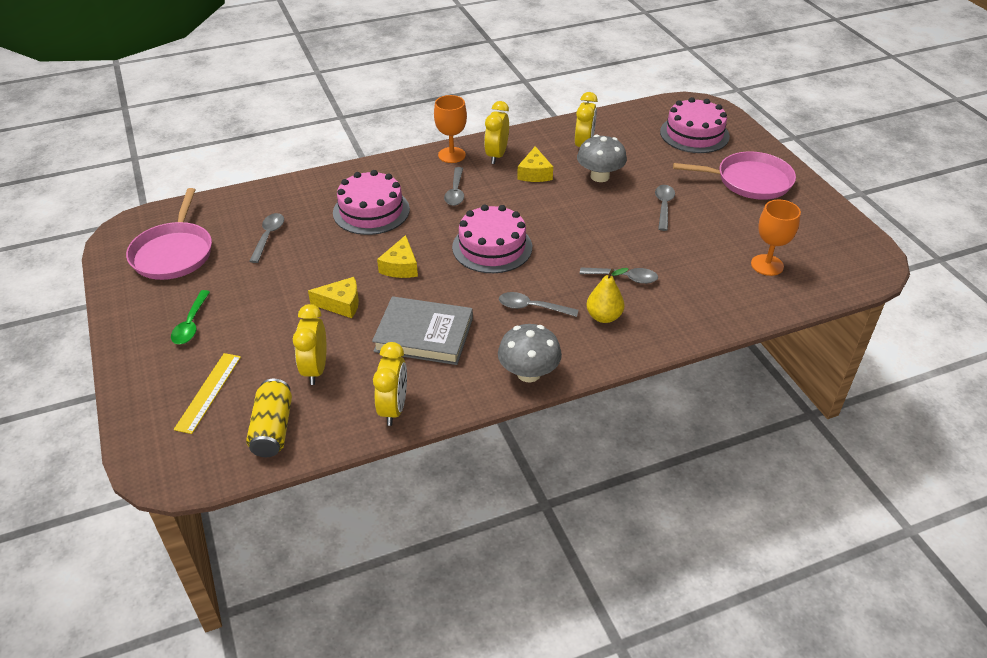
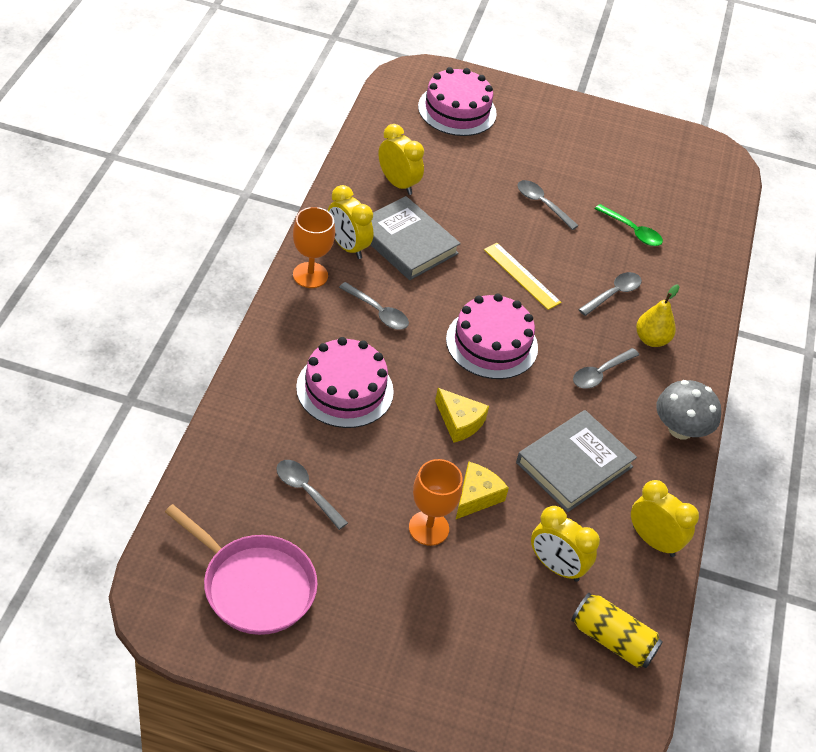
camera: 60 degrees left, 5 degrees up
green spoon [171,290,210,344] -> green spoon moved to [595,204,663,246]
yellow ruler [174,353,241,434] -> yellow ruler moved to [484,243,561,310]
yellow cheese [517,146,553,182] -> grey book [370,196,461,280]
grey mushroom [577,135,627,182] -> none
pink pan [673,152,796,200] -> none
orange goblet [751,200,801,276] -> orange goblet moved to [409,459,463,546]

